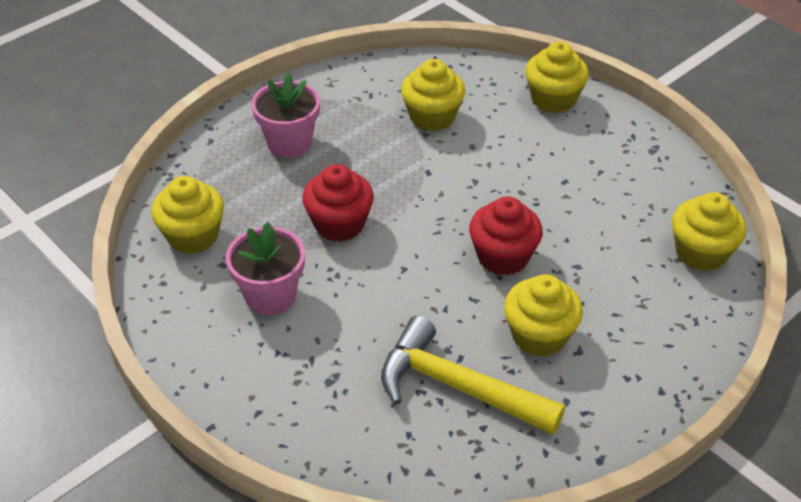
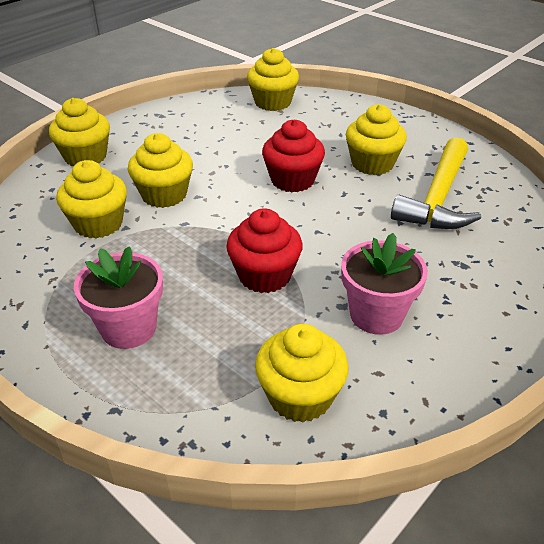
camera: 95 degrees left, 5 degrees down
none -> yellow cupcake [128,133,193,208]

